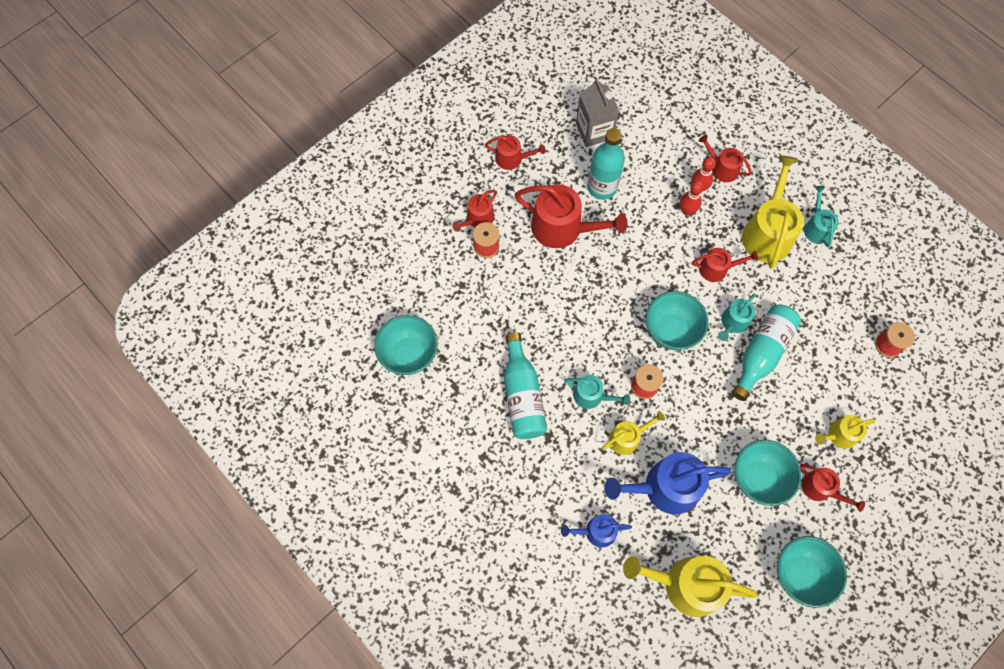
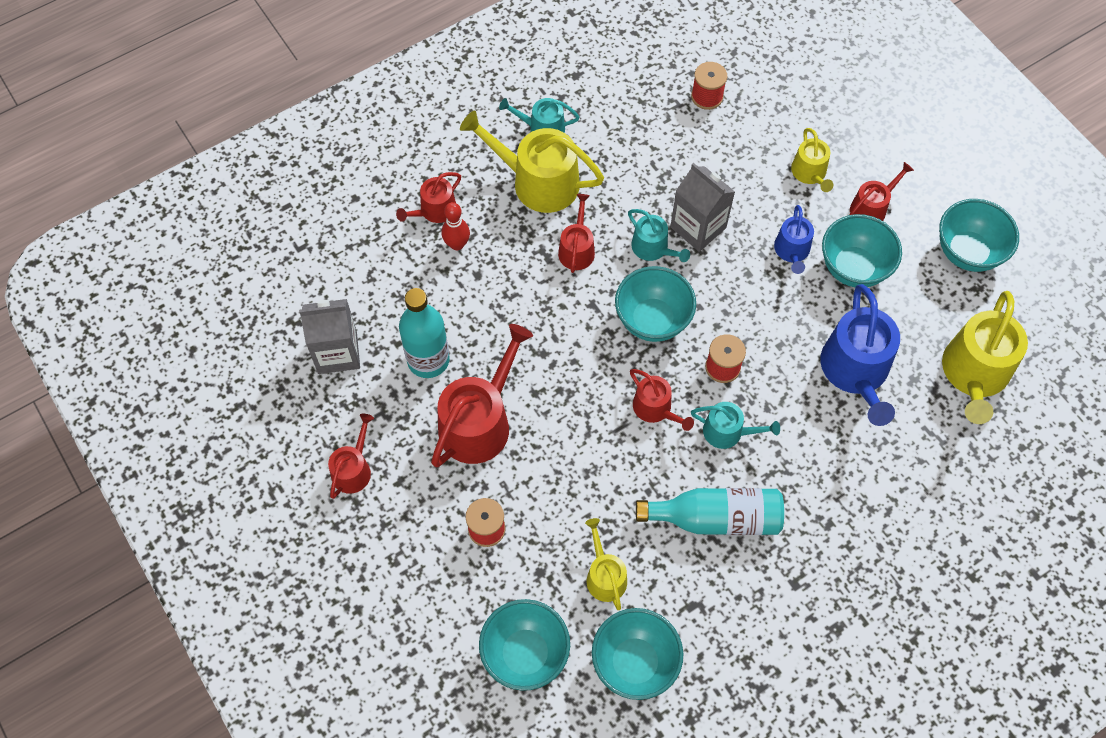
camera: 80 degrees left, 5 degrees down
red watering can [452,190,497,232] -> red watering can moved to [630,369,694,431]
blue watering can [561,514,632,548] -> blue watering can moved to [774,205,814,274]
turquoise watering can [564,375,630,409] -> turquoise watering can turned 75 degrees clockwise [691,402,780,449]
yellow watering can [602,411,665,455] -> yellow watering can moved to [585,518,627,610]
red bowling pin [680,181,704,215] -> none
turquoise bottle [732,304,801,401] -> grey carton [670,163,735,252]
none -> turquoise bowl [479,599,570,691]

